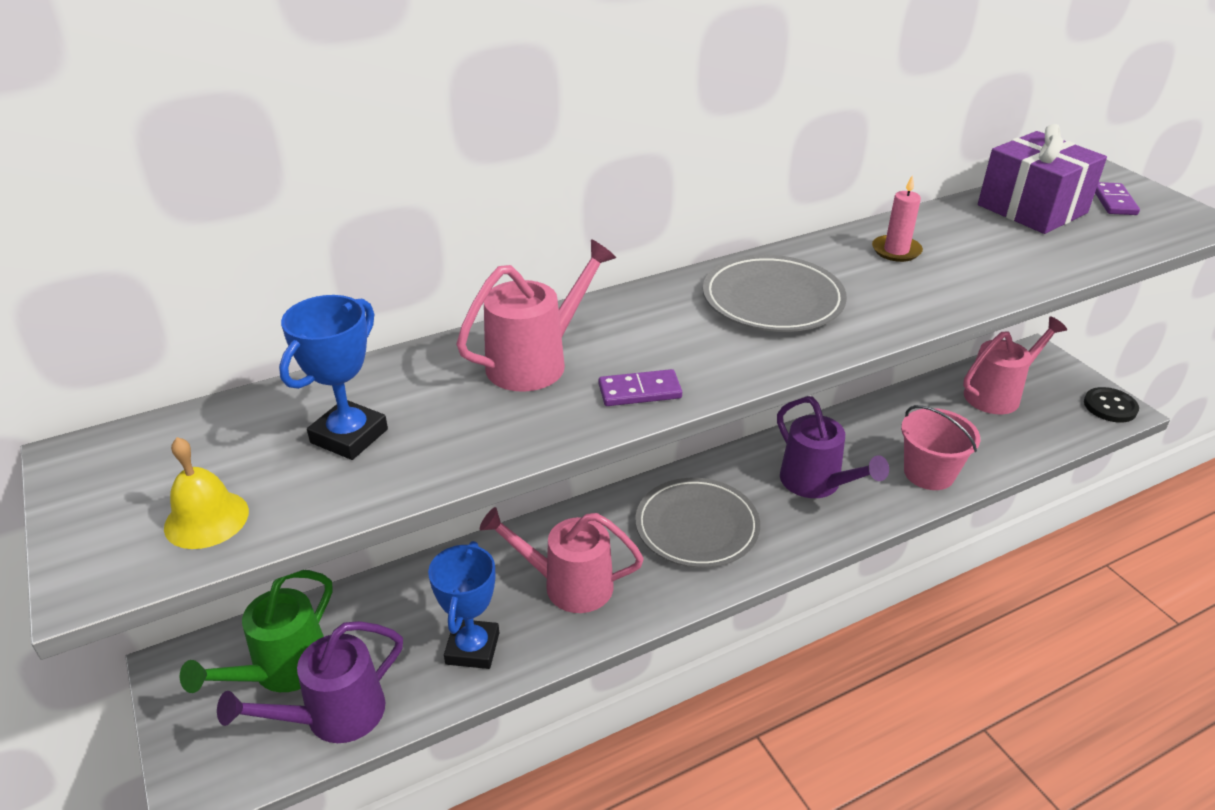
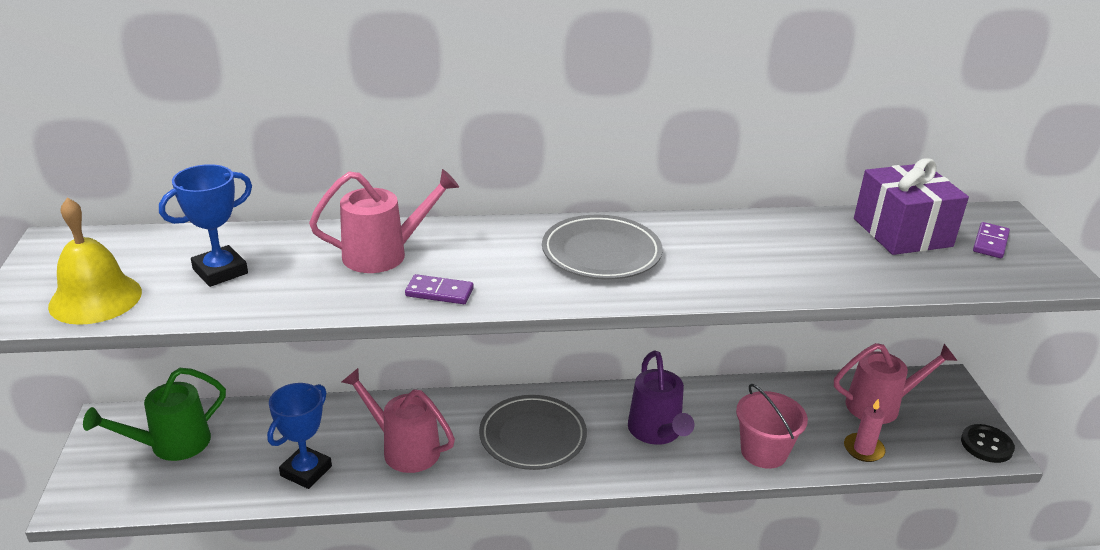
camera: 20 degrees right, 5 degrees down
yellow bell [164,437,249,549] -> yellow bell [48,197,142,325], size x1.52
purple watering can [217,621,403,743] -> none
pink candle [872,175,923,262] -> pink candle moved to [844,398,886,462]

